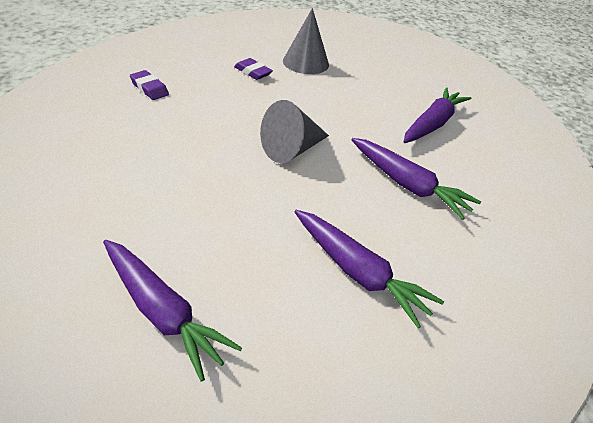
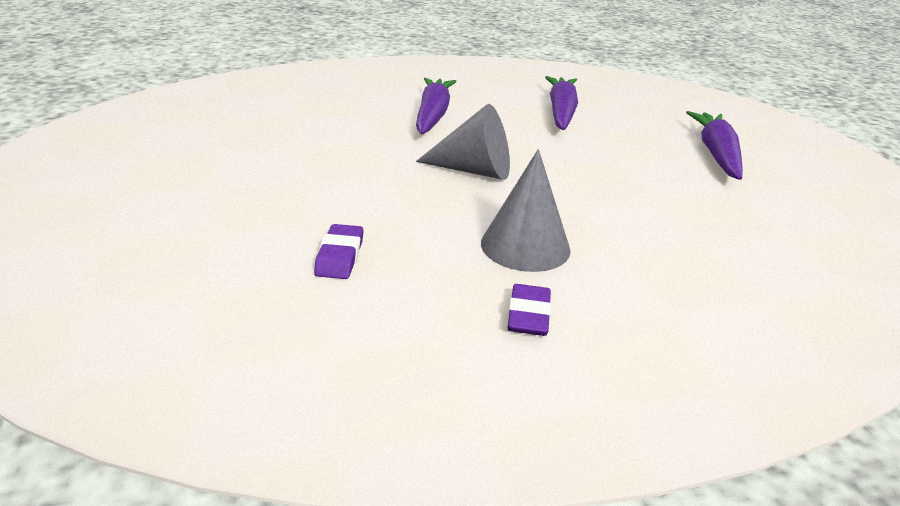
camera: 125 degrees left, 10 degrees down
grey cone [283,8,329,74] -> grey cone moved to [481,149,571,272]
purple carrot [404,87,472,143] -> none

